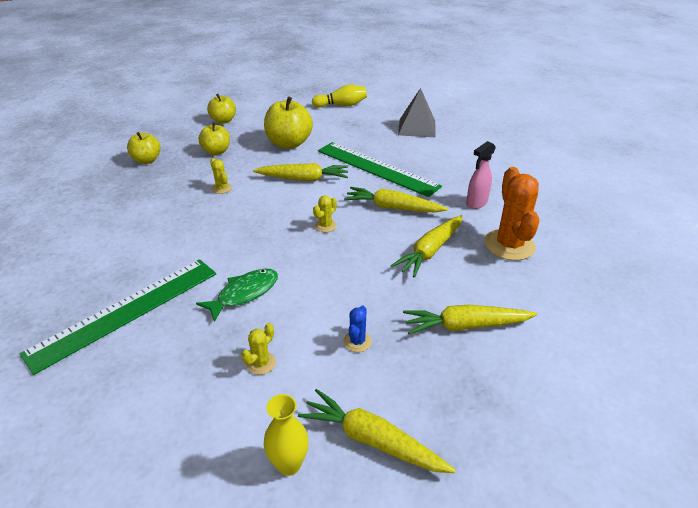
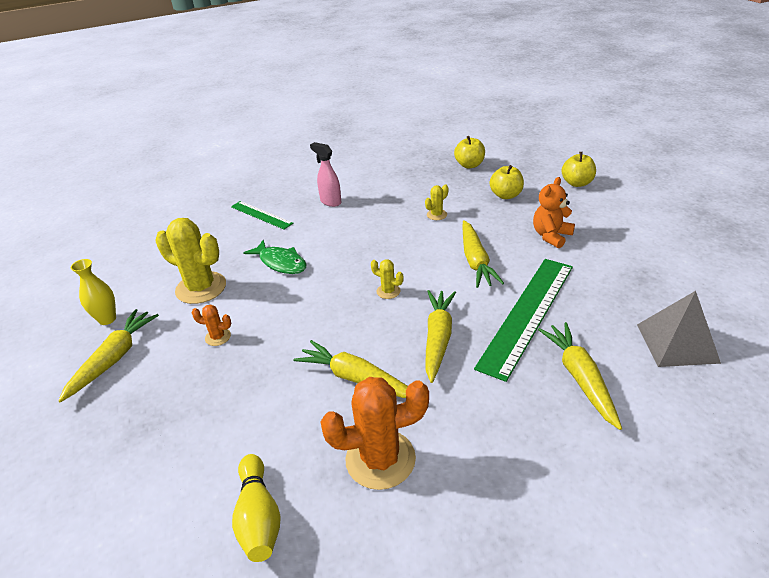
camera: 85 degrees right, 0 degrees up
green ruler [20,259,216,375] -> green ruler [231,201,293,229], size x0.54
yellow cactus [241,323,276,375] -> yellow cactus [155,218,226,304], size x2.17
yellow apple [264,96,313,149] -> orange teddy bear [533,177,575,248]
yellow bowling pin [312,85,367,108] -> yellow bowling pin moved to [232,454,281,562]
blue cactus [343,305,372,352] -> orange cactus [192,304,231,346]
yellow carrot [403,305,537,334] -> yellow carrot moved to [538,322,622,430]
pink spray bottle [466,141,496,209] -> pink spray bottle moved to [310,142,342,207]

